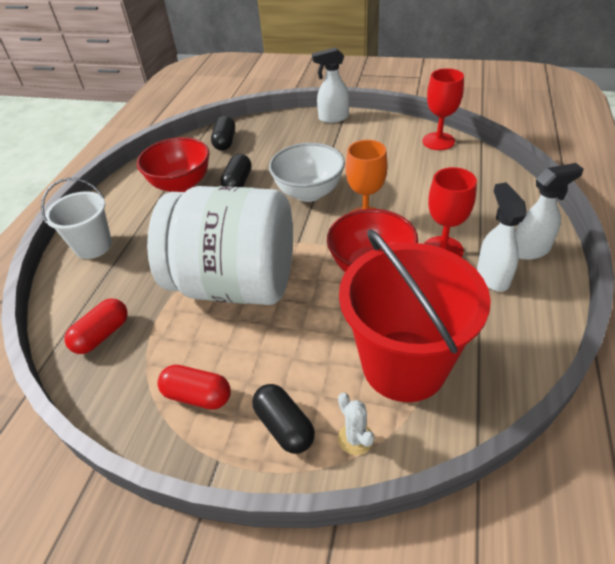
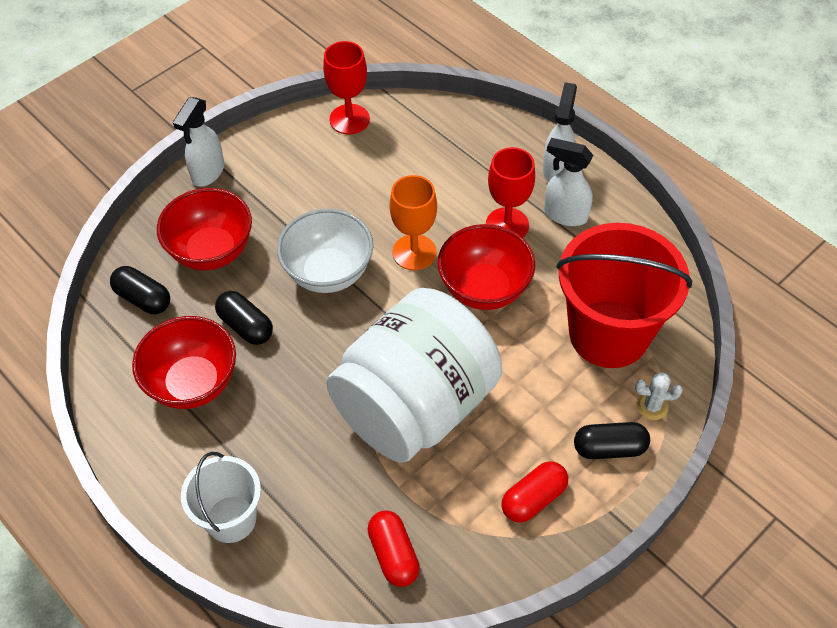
camera: 60 degrees left, 10 degrees up
none -> red bowl [157,188,252,270]

